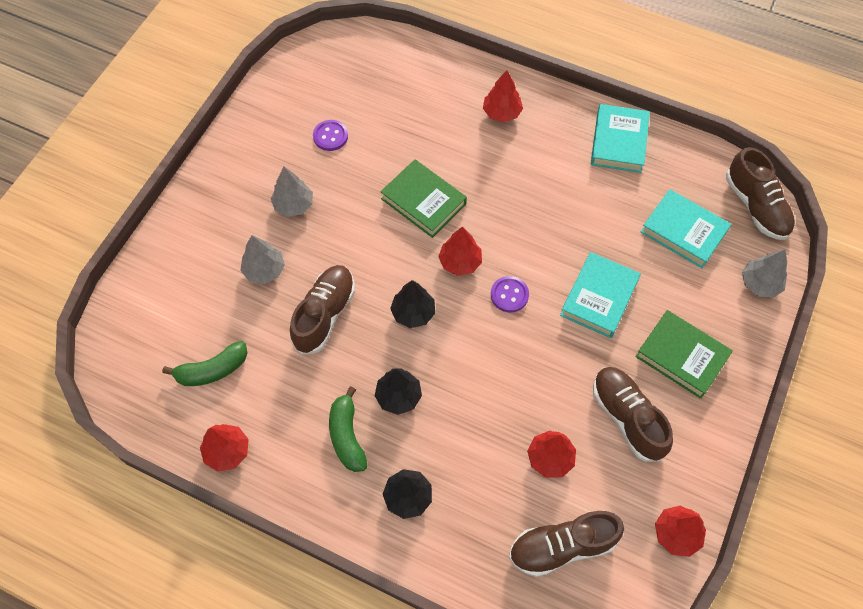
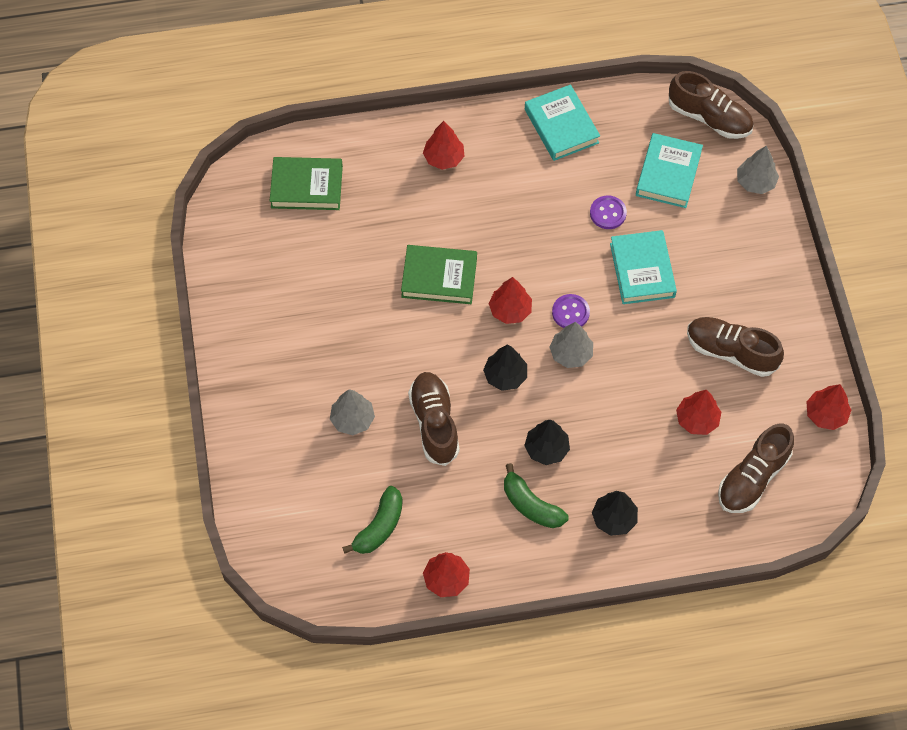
camera: 35 degrees left, 0 degrees up
grey tree [271,167,313,217] -> grey tree moved to [549,322,593,368]
purple button [313,120,348,151] -> purple button moved to [590,195,627,229]
green book [635,310,733,399] -> green book moved to [270,157,343,210]
turquoise book [641,189,731,268] -> turquoise book turned 75 degrees counterclockwise [636,133,703,208]

